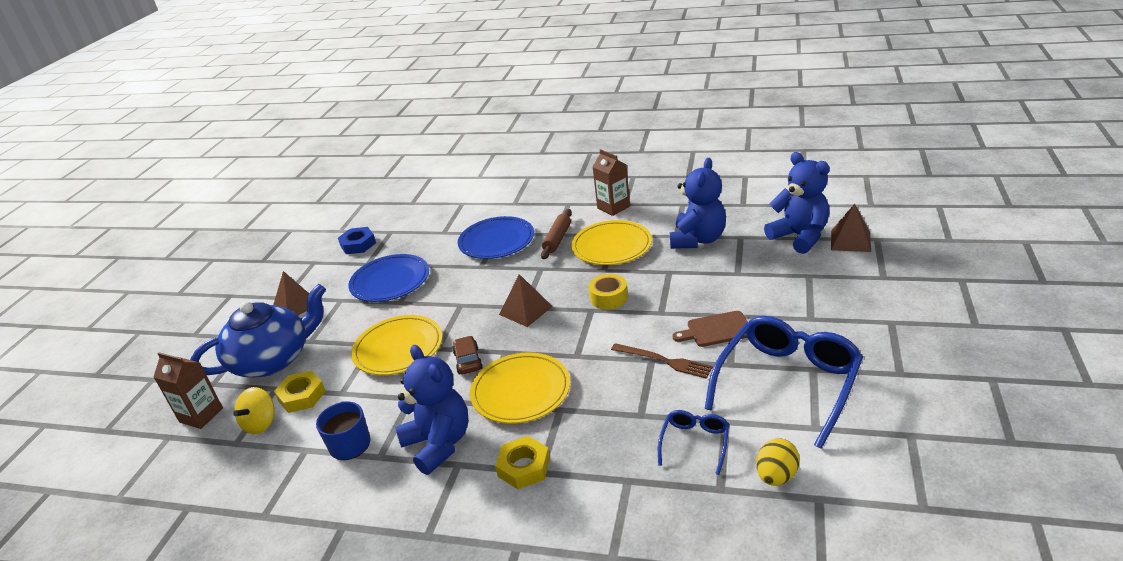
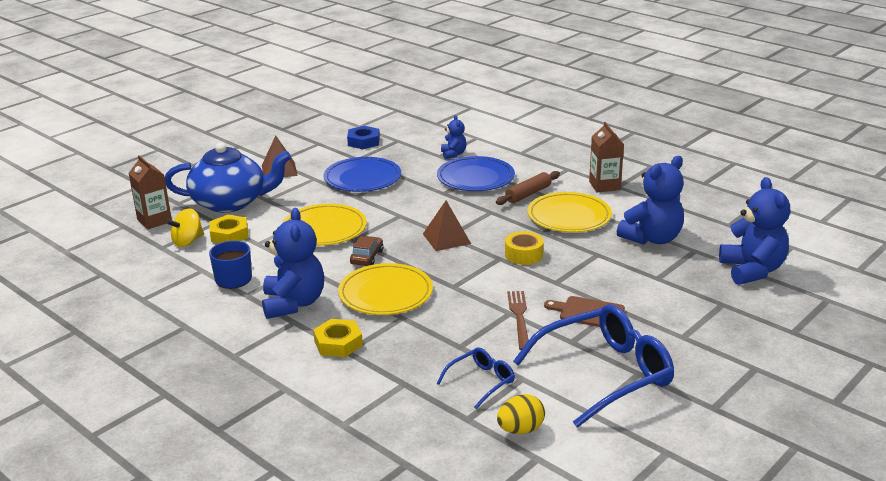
camera: 25 degrees right, 5 degrees down
brown fork [611,343,713,379] -> brown fork turned 150 degrees counterclockwise [507,291,528,350]
brown pyramid [831,203,871,252] -> none
none -> blue teddy bear [441,115,467,159]

